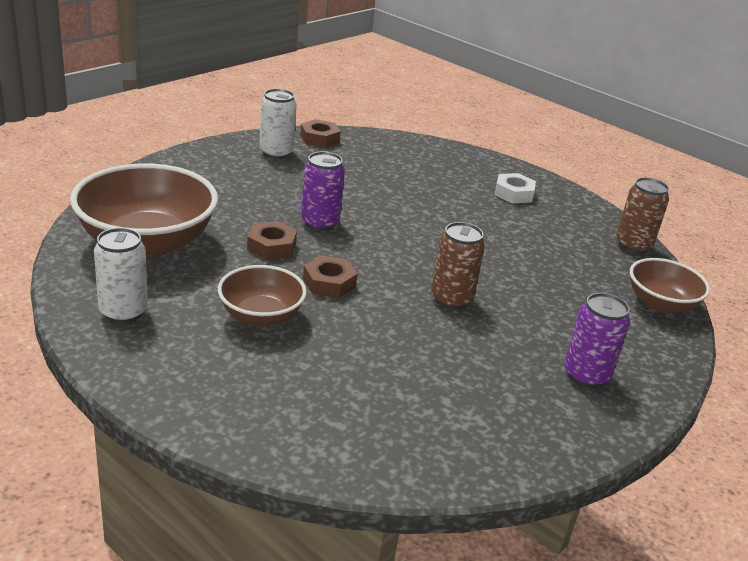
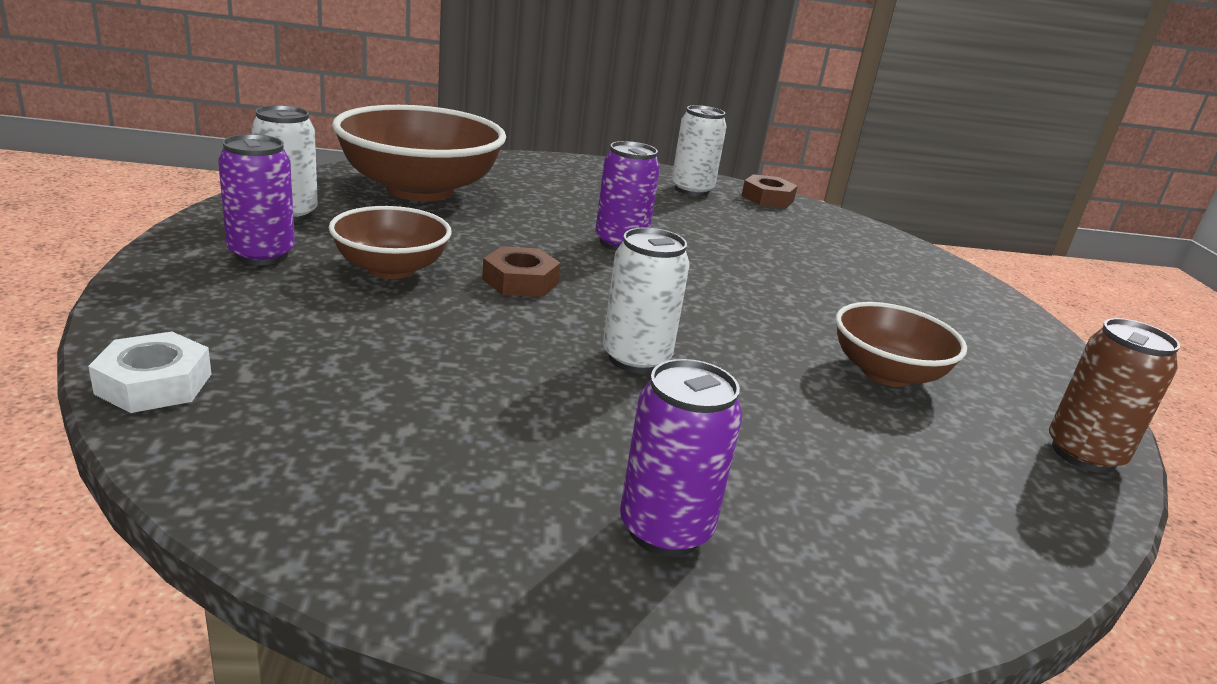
camera: 45 degrees right, 5 degrees down
brown nut [247,221,297,260] -> none
brown can [431,222,485,310] -> white can [603,228,690,374]
white nut [494,173,536,204] -> white nut moved to [88,332,211,413]
brown bowl [630,258,710,313] -> brown bowl moved to [836,302,967,387]
none -> purple can [218,134,295,265]

